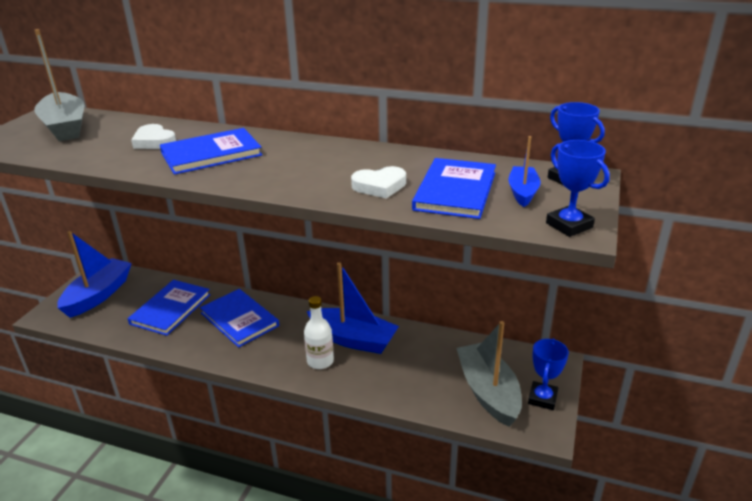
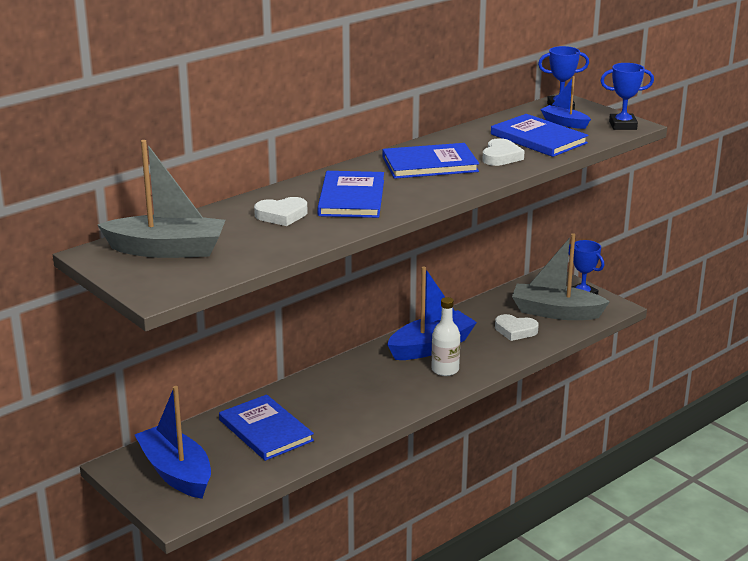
camera: 60 degrees left, 5 degrees down
blue book [200,289,279,347] -> blue book moved to [383,143,479,179]
none -> white heart [495,314,539,341]

